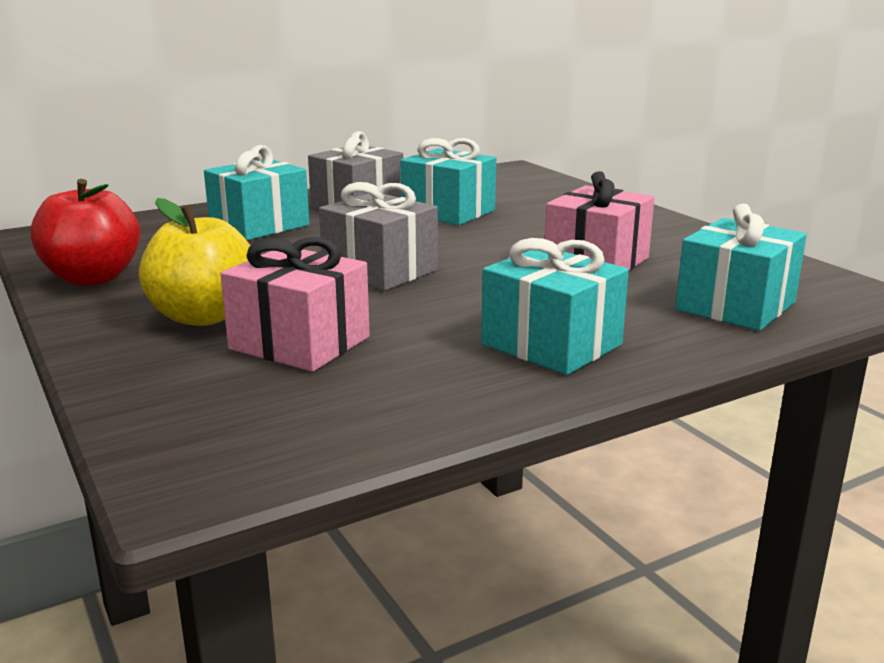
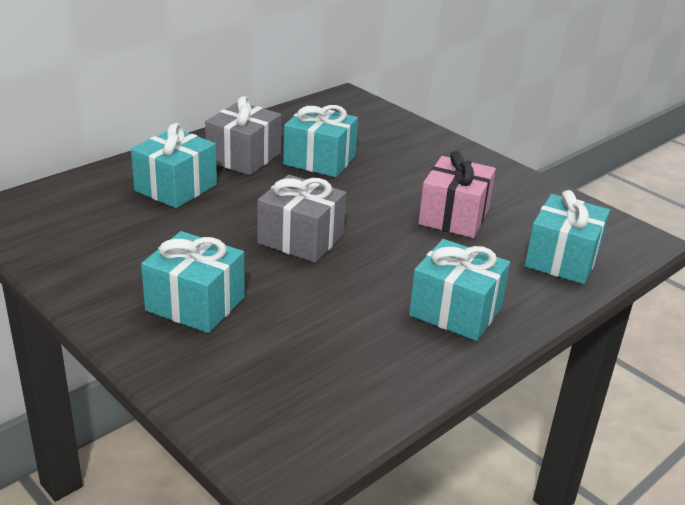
camera: 15 degrees left, 10 degrees up
red apple [30,179,140,286] -> none
yellow apple [139,198,251,326] -> turquoise gift [141,231,245,333]
pink gift [221,237,370,372] -> none

